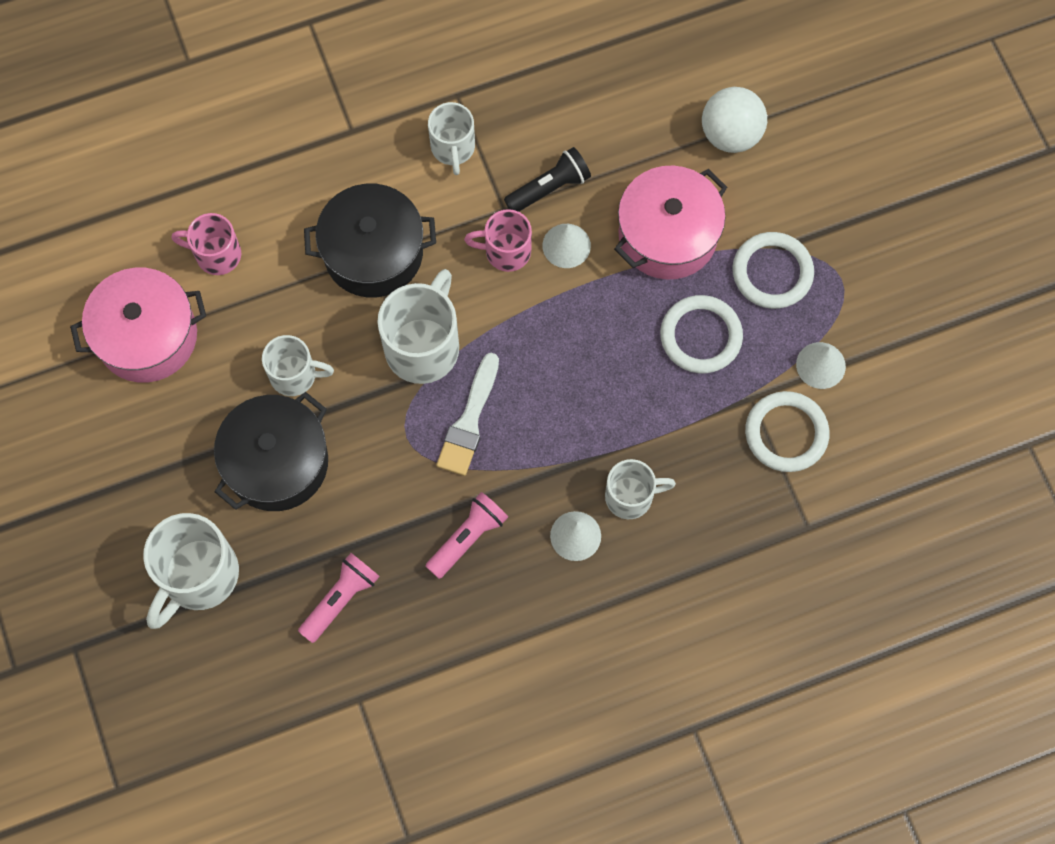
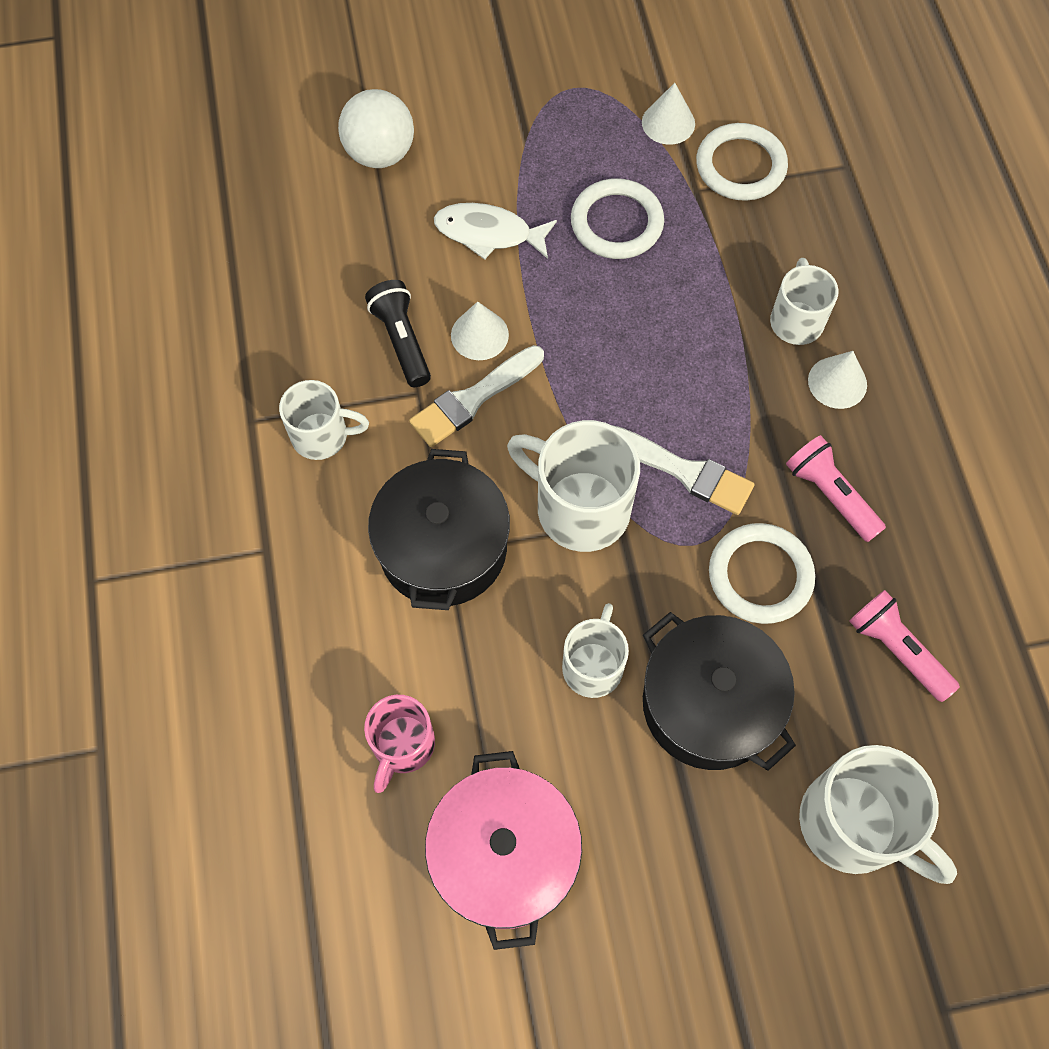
camera: 80 degrees left, 5 degrees down
pink mug [464,209,532,272] -> white brush [409,345,544,447]
pink pot [614,166,727,279] -> white fish [434,203,557,260]
white ring [732,232,814,309] -> white ring moved to [709,523,815,624]

